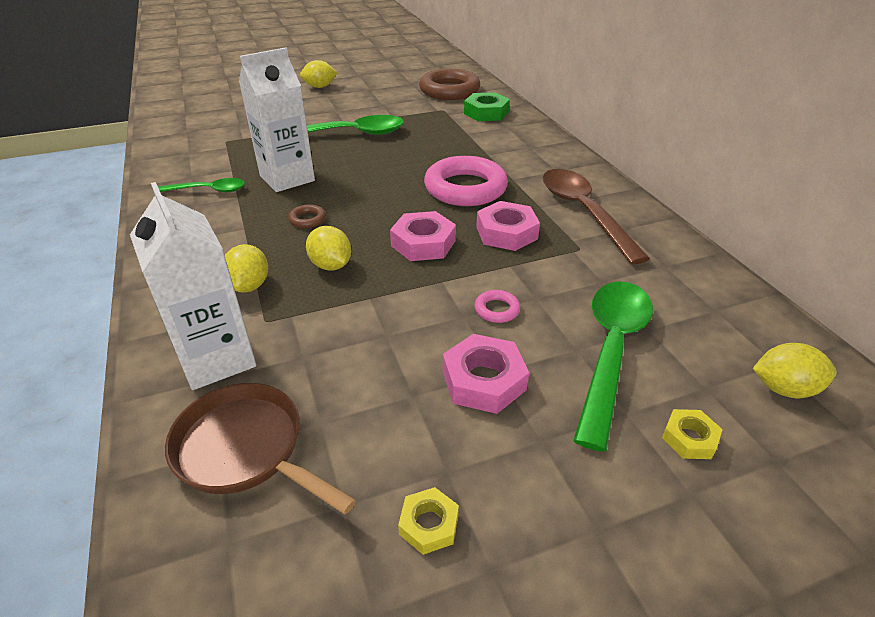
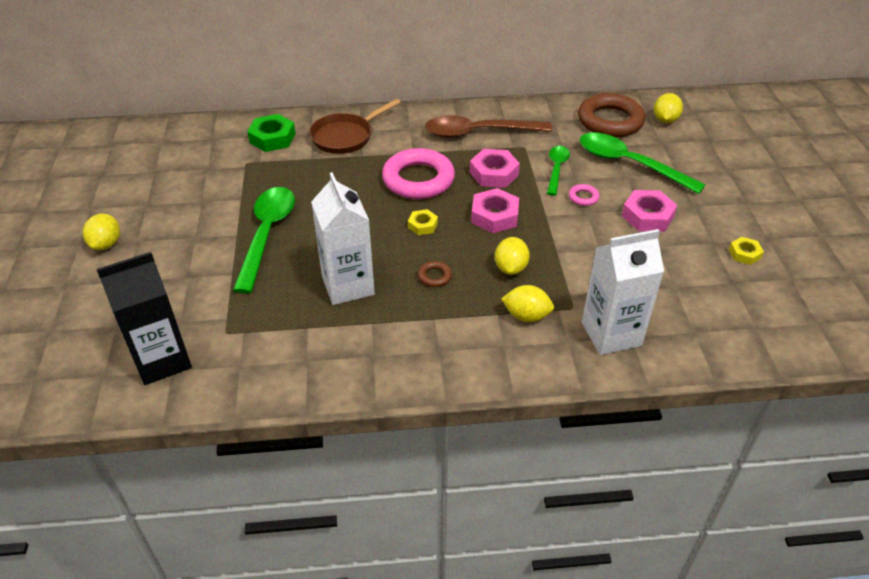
camera: 75 degrees left, 5 degrees up
green spoon [158,178,245,192] -> green spoon moved to [547,146,570,196]
brown pan [165,383,356,515] -> brown pan moved to [309,99,401,154]
yellow lemon [306,226,351,270] -> yellow lemon turned 60 degrees counterclockwise [495,237,530,275]
brown ring [419,69,480,100] -> brown ring moved to [578,93,645,137]
yellow nut [662,409,723,459] -> yellow nut moved to [408,209,438,235]
none -> black carton [97,252,192,385]

